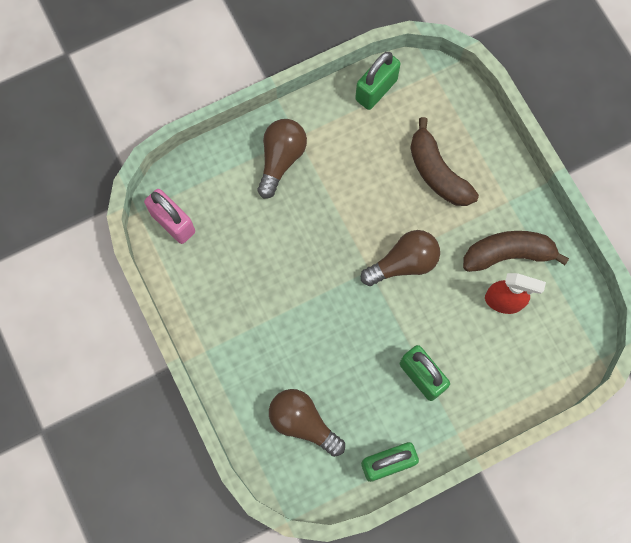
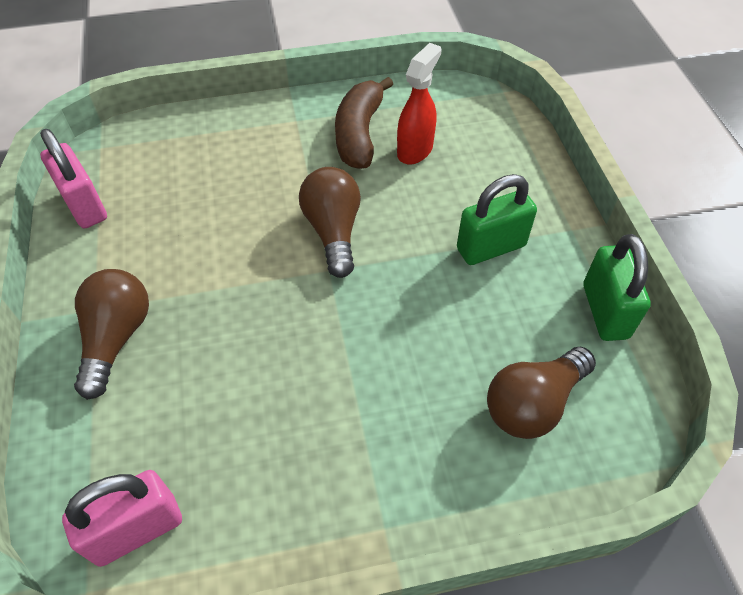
camera: 75 degrees left, 20 degrees down
brown light bulb [257,119,307,199] -> brown light bulb turned 60 degrees clockwise [74,269,149,400]
green padlock [355,52,401,110] -> pink padlock [40,129,107,229]
brown banana [410,117,479,206] -> none

